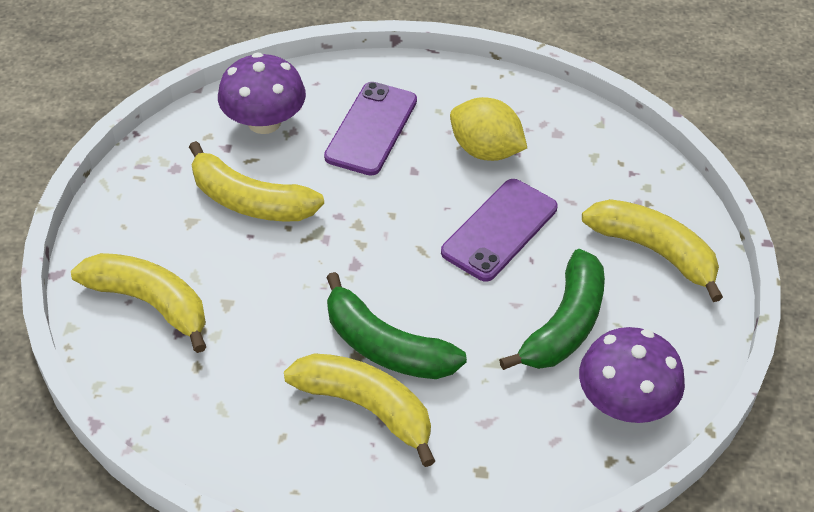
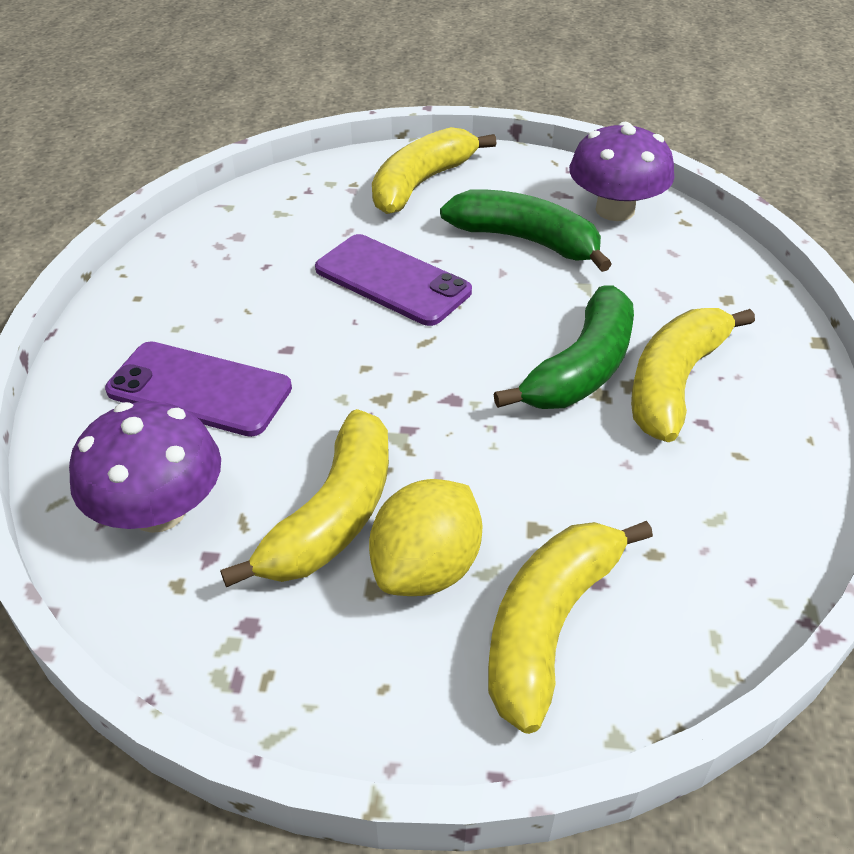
camera: 90 degrees left, 5 degrees down
yellow lemon [450,97,527,161] -> yellow lemon moved to [369,479,483,596]

